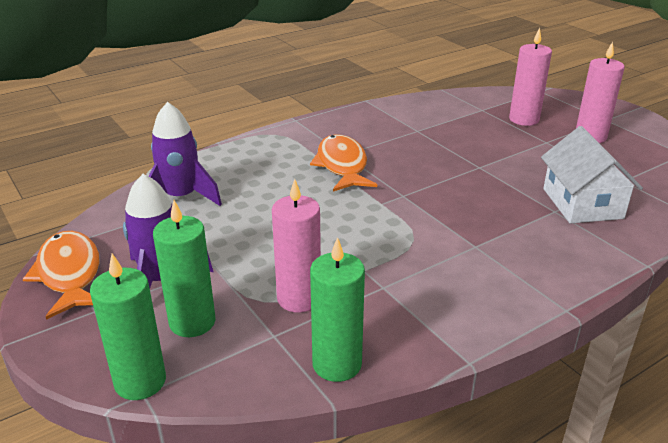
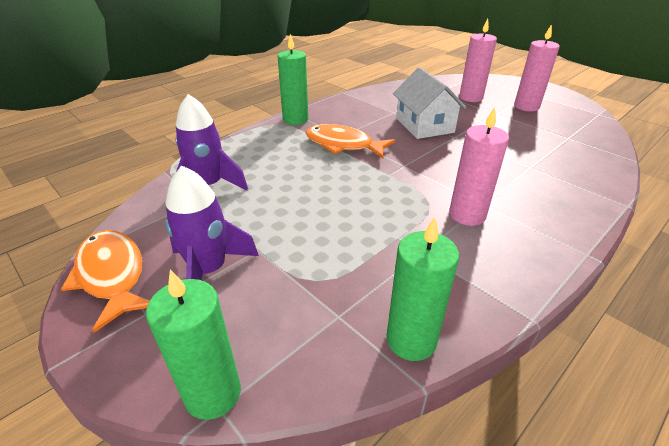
camera: 10 degrees left, 5 degrees up
green candle [153,200,216,337] -> green candle moved to [278,34,309,125]
pink candle [272,179,321,313] -> pink candle moved to [449,107,509,226]
orange fish [310,134,377,192] -> orange fish turned 45 degrees counterclockwise [306,124,395,159]
white house [541,126,643,223] -> white house moved to [393,67,466,139]

